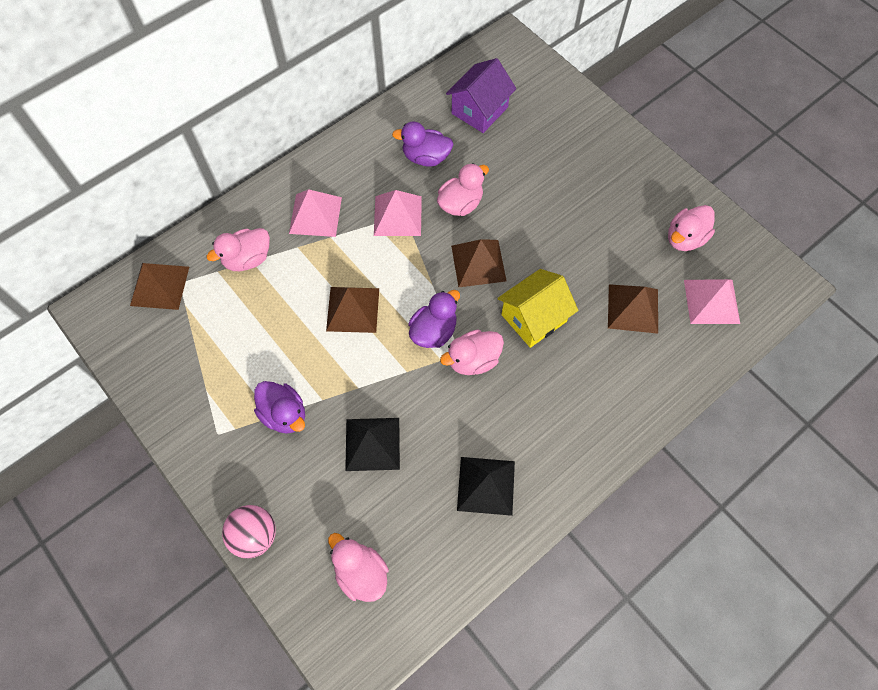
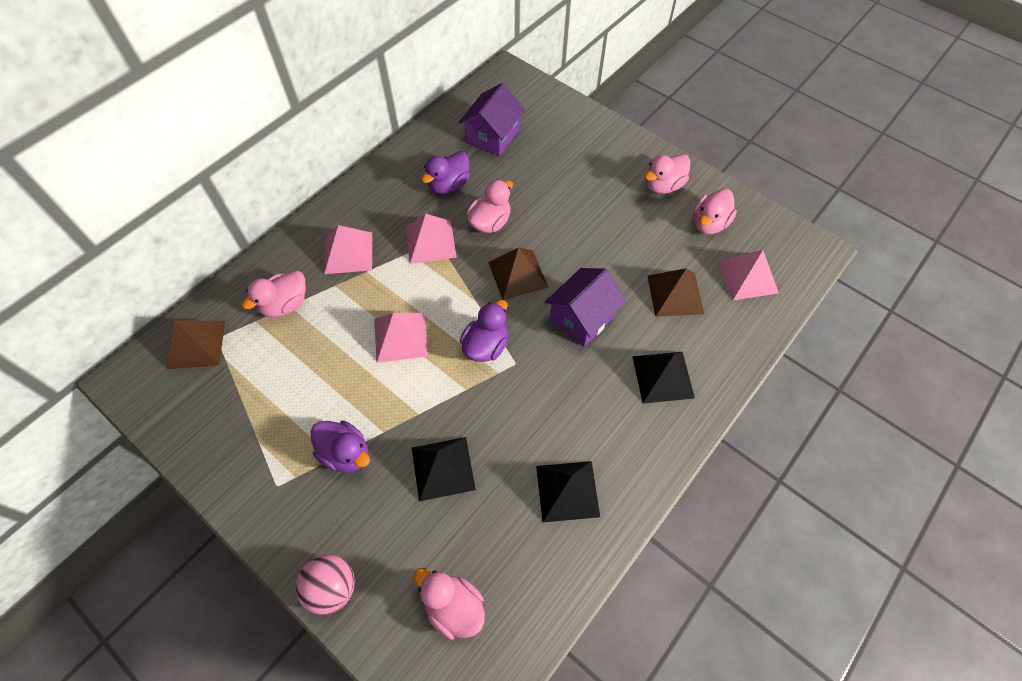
camera: 10 degrees left, 5 degrees down
brown pyramid [326,287,379,333] -> pink pyramid [374,313,428,363]
purple duck [392,122,454,167] -> purple duck turned 45 degrees counterclockwise [421,151,470,194]
pink duck [440,329,504,375] -> pink duck moved to [644,154,690,194]
yellow house [498,269,578,348] -> purple house [545,268,626,347]
none -> black pyramid [632,352,695,404]

